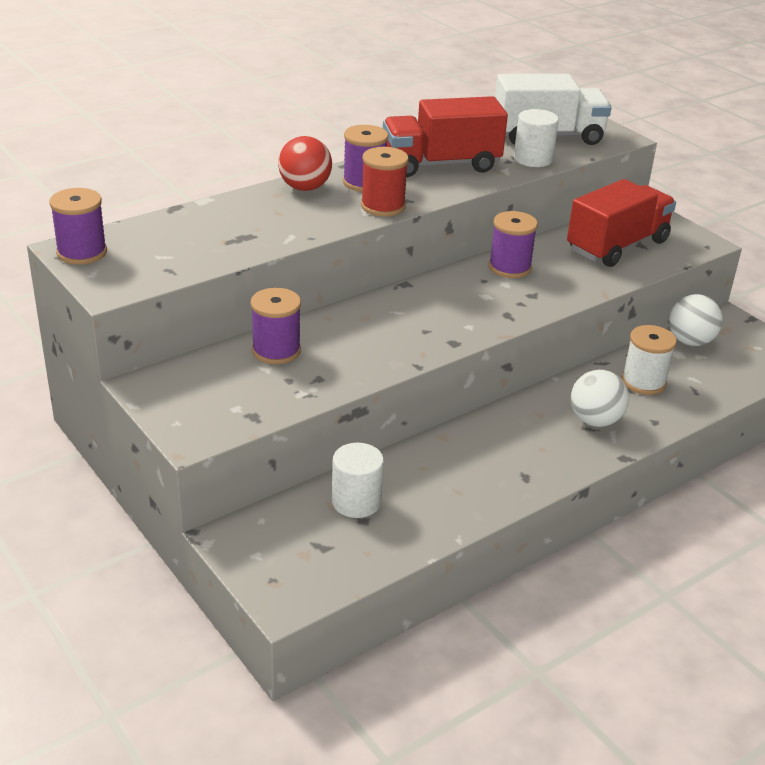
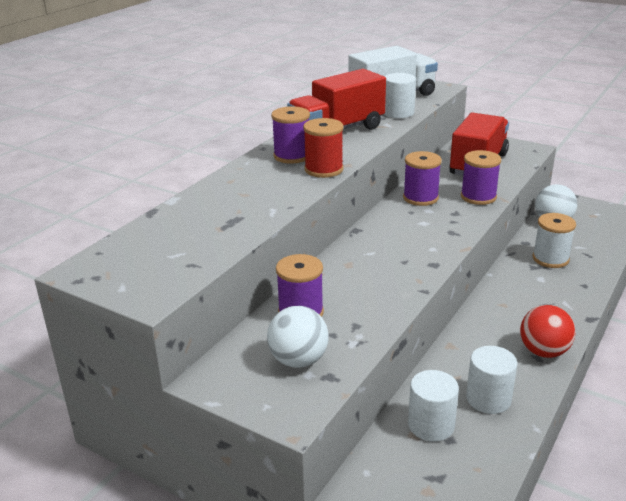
camera: 20 degrees left, 5 degrees down
purple spool [49,188,107,265] -> purple spool moved to [461,150,501,205]
red ball [278,136,332,191] -> red ball moved to [520,305,576,358]
white ball [571,370,629,427] -> white ball moved to [267,306,329,368]
none -> white cylinder [466,346,518,414]

